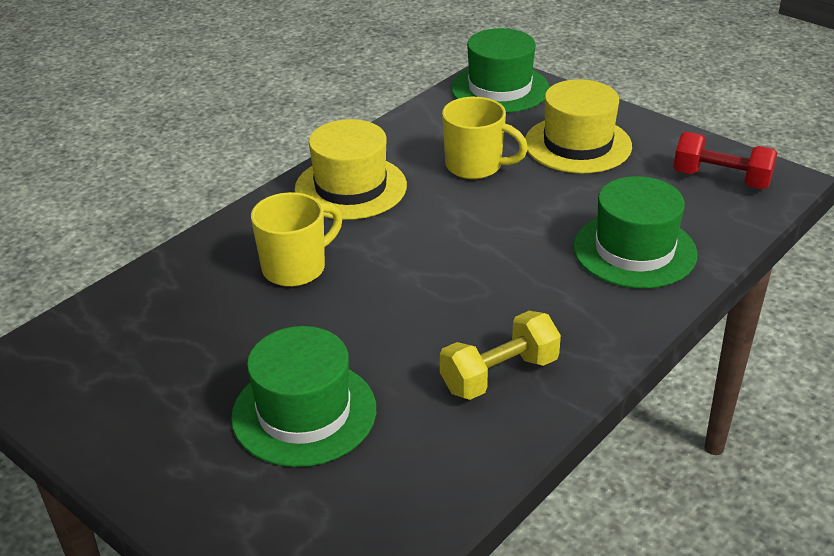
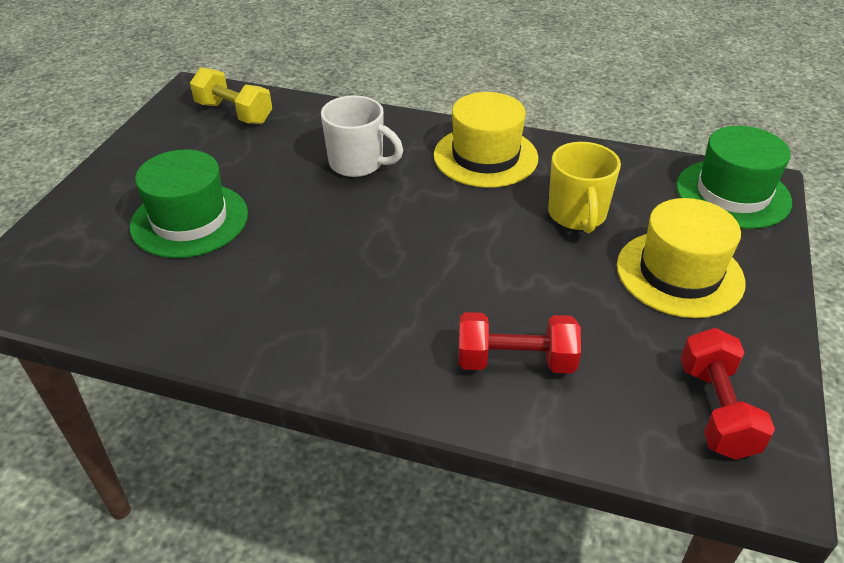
camera: 65 degrees right, 5 degrees up
yellow mug [251,192,343,287] -> white mug [321,95,403,177]
yellow dumbbell [440,311,561,400] -> yellow dumbbell moved to [190,67,272,124]
green hat [573,176,697,288] -> red dumbbell [458,312,581,373]

